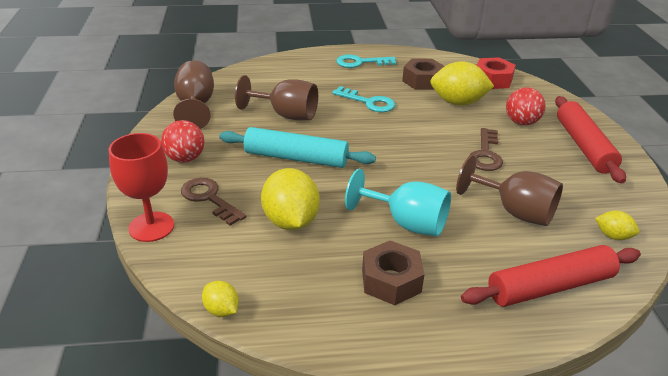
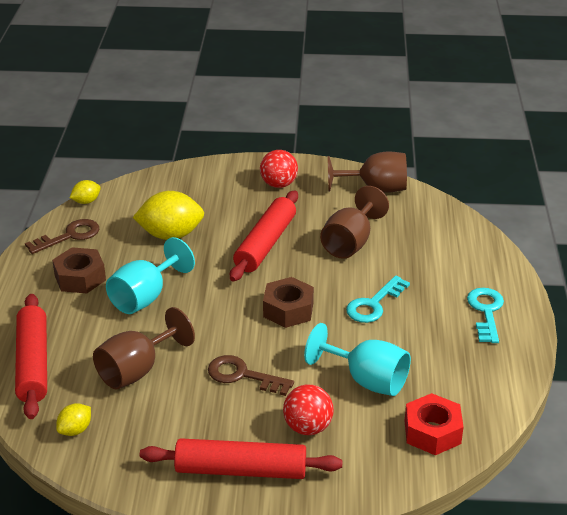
camera: 100 degrees right, 0 degrees up
red goblet [109,133,174,242] -> none
brown key [181,178,247,226] -> brown key moved to [25,219,99,254]
turquoise rolling pin [219,127,376,168] -> red rolling pin [230,191,298,281]
brown nut [402,59,445,90] -> brown nut moved to [263,277,314,328]
yellow lemon [430,61,494,106] -> turquoise goblet [304,323,411,396]

